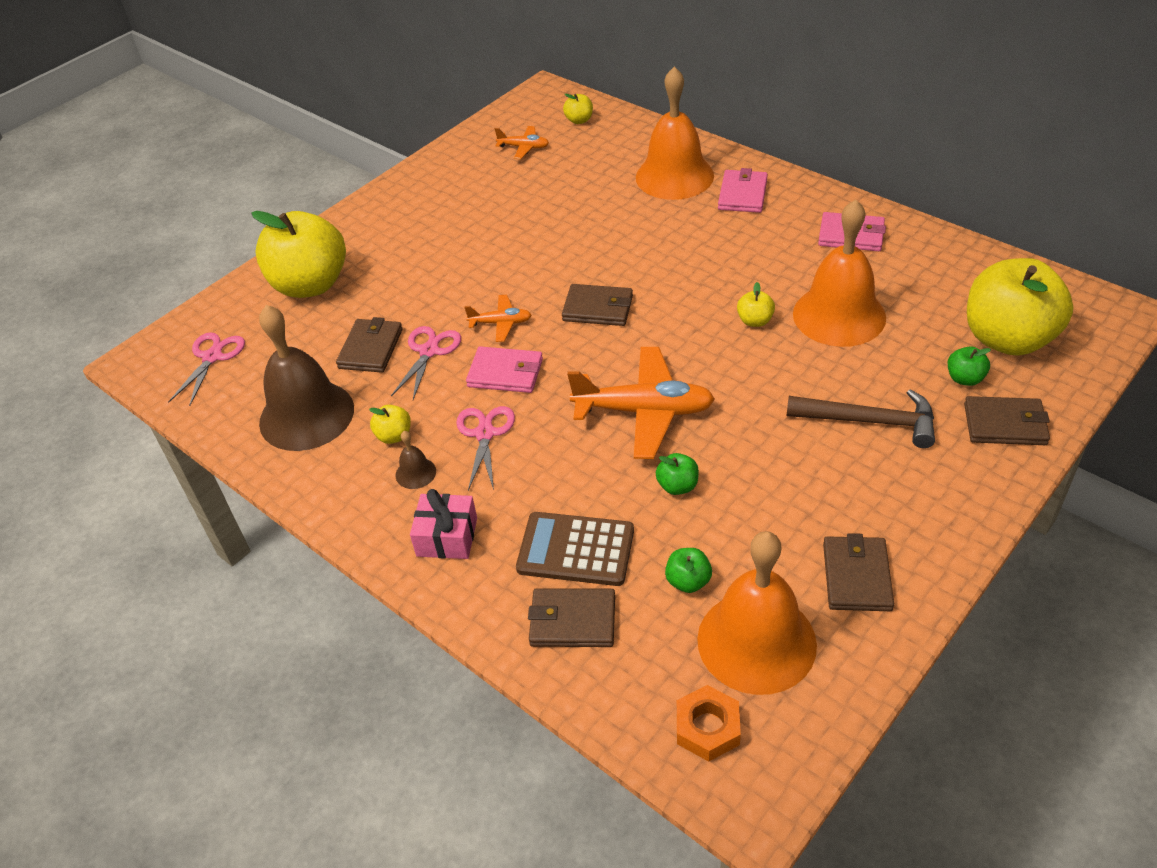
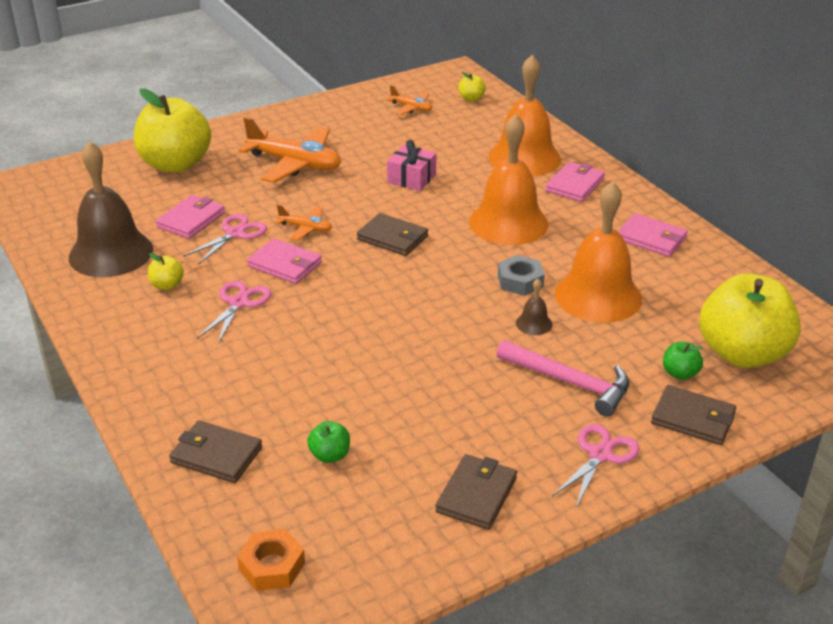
camera: 15 degrees right, 10 degrees down
pink scissors [168,332,245,406] -> pink scissors moved to [552,424,639,508]
brown wallet [336,317,403,373] -> pink wallet [156,195,225,239]
brown bell [396,431,436,489] -> brown bell moved to [516,279,552,335]
pink gift [410,489,477,559] -> pink gift moved to [387,140,436,191]
brown calculator [516,512,634,586] -> none
orange plane [567,347,715,459] -> orange plane moved to [238,117,341,183]
green apple [656,453,699,495] -> none
orange bell [697,531,817,695] -> orange bell moved to [469,114,548,245]
yellow apple [737,282,775,327] -> grey nut [498,255,545,296]
brown hammer [787,390,935,448] -> pink hammer [497,340,629,416]

